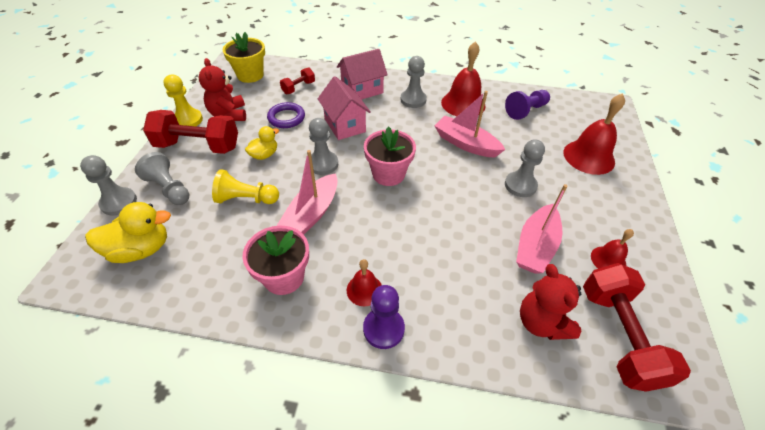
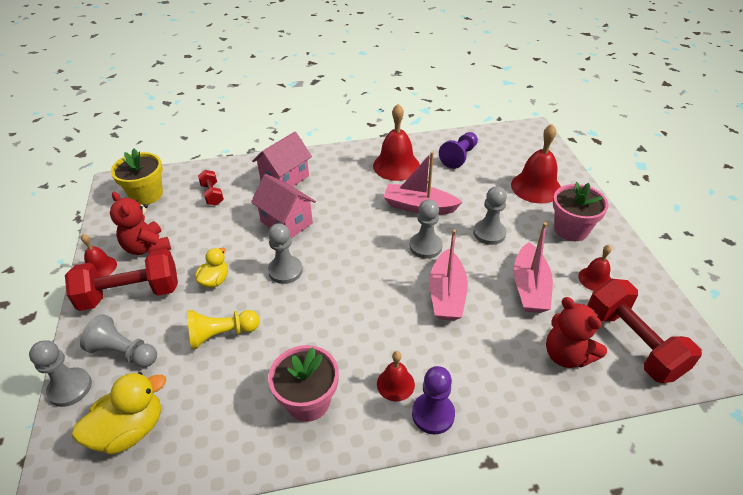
camera: 20 degrees left, 5 degrees down
yellow pawn [163,75,203,126] -> red bell [81,234,117,277]
purple ring [267,102,305,128] -> none
pink boat [277,150,338,234] -> pink boat moved to [429,229,468,321]
red dumbbell [280,67,315,94] -> red dumbbell turned 45 degrees counterclockwise [198,170,224,206]
pink flower pot [364,126,416,186] -> pink flower pot moved to [553,182,609,241]
grey pawn [401,56,427,108] -> grey pawn moved to [409,199,443,259]

